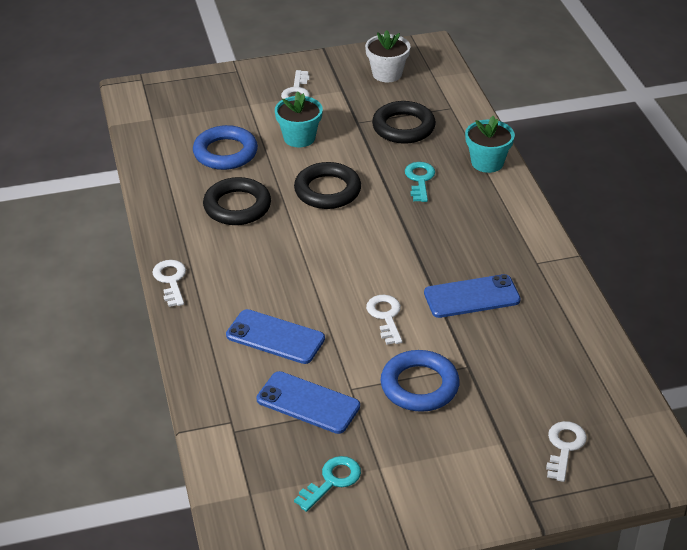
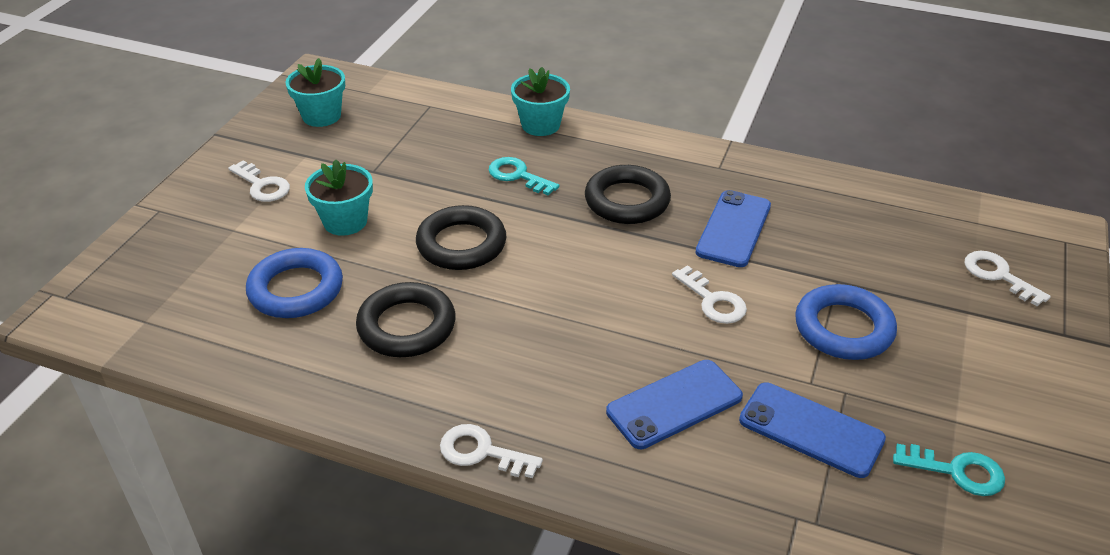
camera: 55 degrees left, 0 degrees up
blue phone [257,371,360,434] -> blue phone turned 60 degrees clockwise [739,382,886,478]
turquoise key [294,456,361,512] -> turquoise key turned 120 degrees clockwise [893,444,1005,496]
white flower pot [365,30,410,82] -> turquoise flower pot [285,58,345,127]
white key [366,295,402,345] -> white key turned 150 degrees counterclockwise [672,265,747,324]
black ring [372,101,436,144] -> black ring moved to [585,165,671,224]

